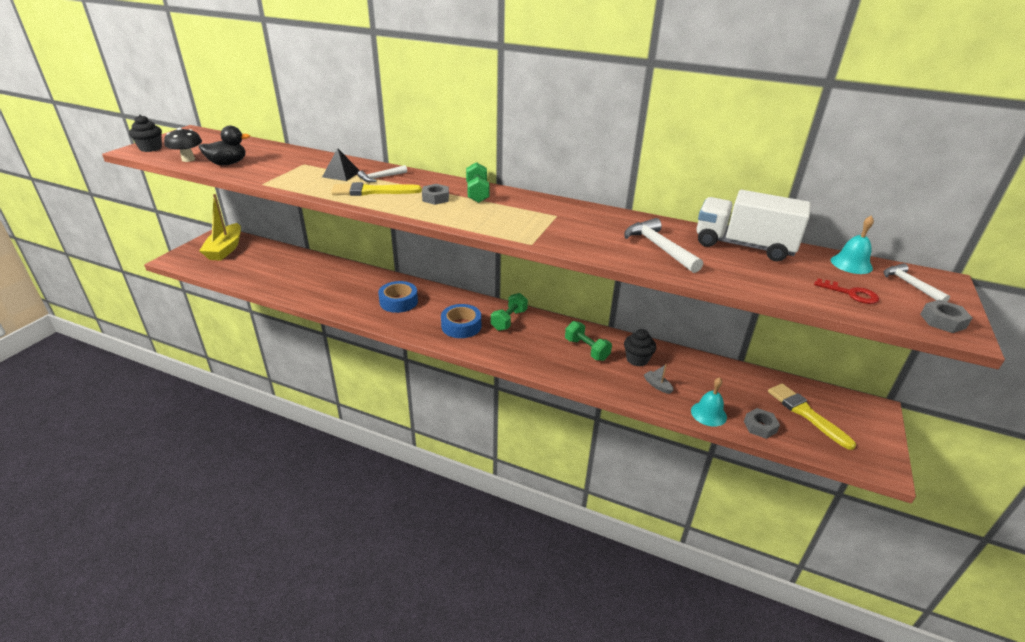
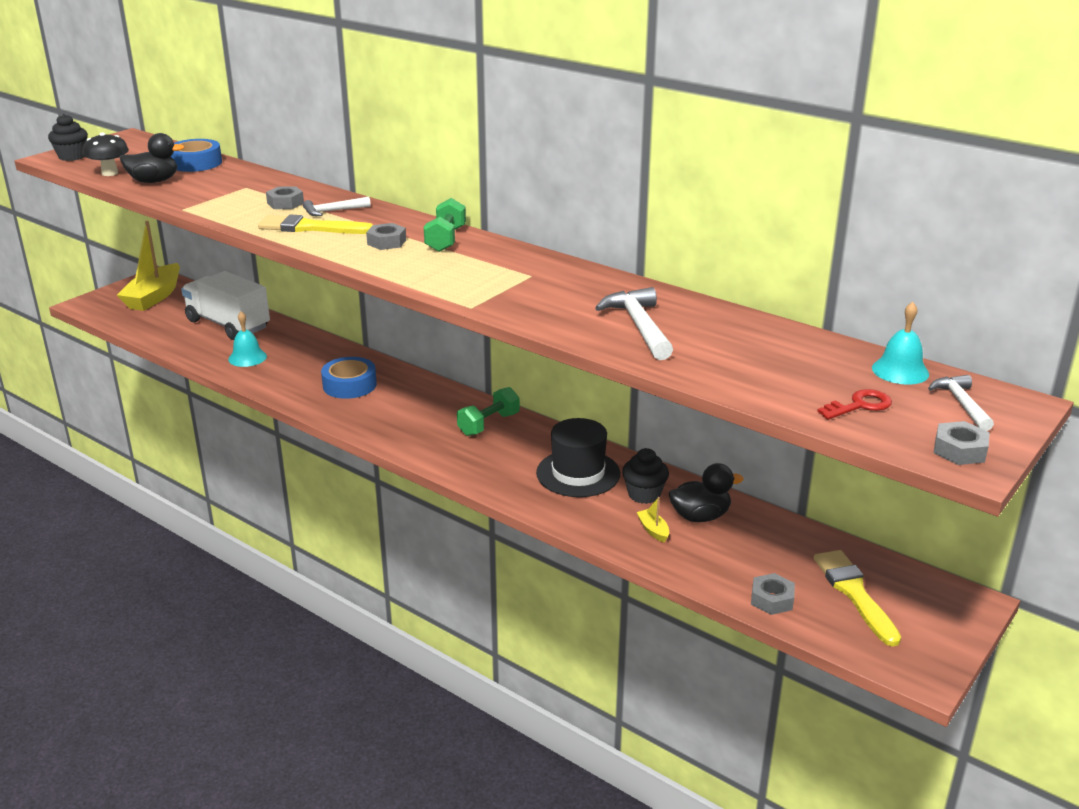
camera: 15 degrees right, 5 degrees down
black pyramid [322,148,360,181] -> grey nut [266,186,304,209]
blue tape [441,304,481,338] -> blue tape moved to [170,139,222,172]
green dumbbell [565,321,612,361] -> black hat [536,418,620,497]
grey boat [644,364,674,394] -> yellow boat [637,497,669,543]
turquoise bell [691,377,727,427] -> turquoise bell moved to [228,311,267,367]
white truck [697,190,811,261] -> white truck moved to [181,271,270,340]
red key [814,278,879,304] -> red key turned 75 degrees counterclockwise [817,389,892,420]
none -> black duck [669,463,744,522]

